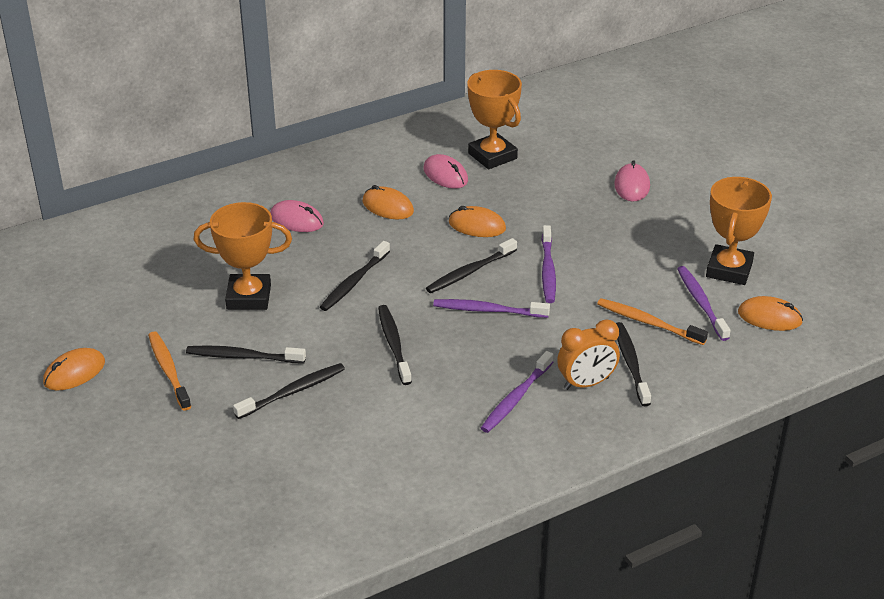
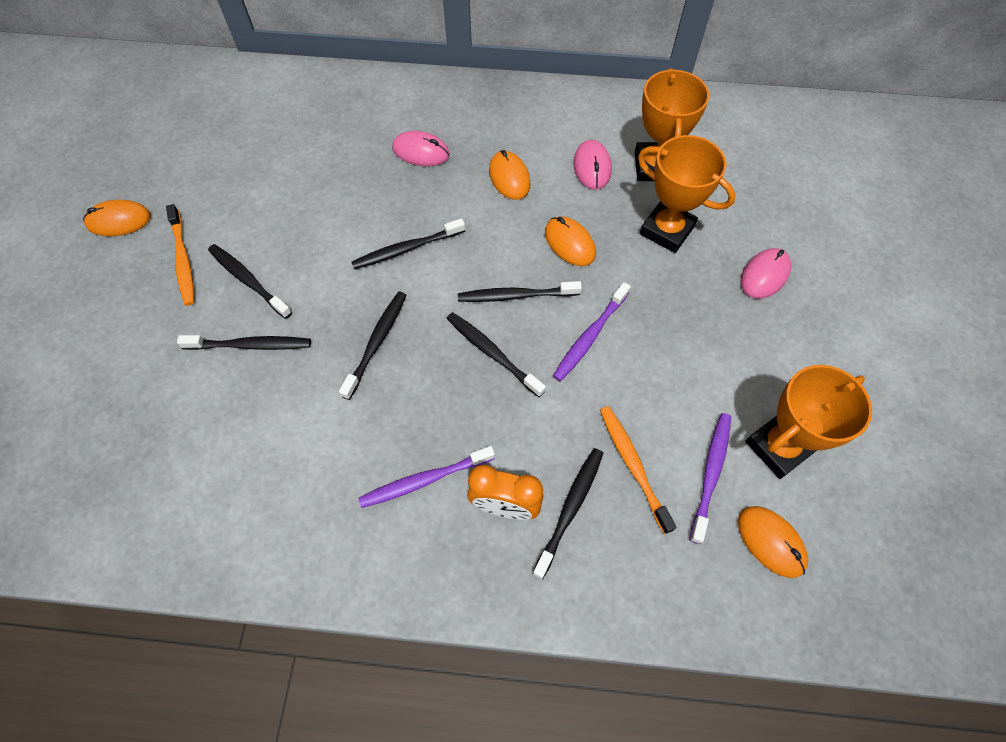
camera: 35 degrees right, 25 degrees up
orange toothbrush [148,331,191,411] -> orange toothbrush turned 150 degrees clockwise [166,204,194,306]
orange trophy [194,202,292,310] -> orange trophy moved to [638,135,736,253]
pink mouse [270,200,324,232] -> pink mouse turned 45 degrees counterclockwise [392,131,450,166]
purple toothbrush [433,299,550,318] -> black toothbrush [446,312,546,397]

